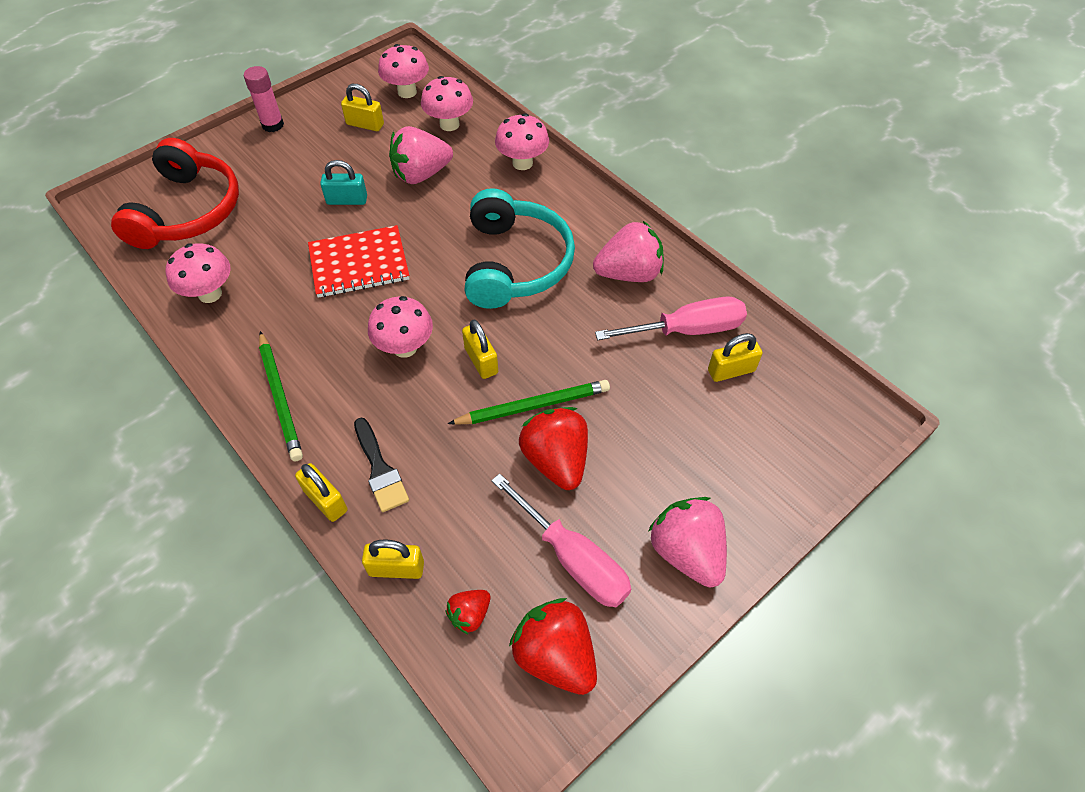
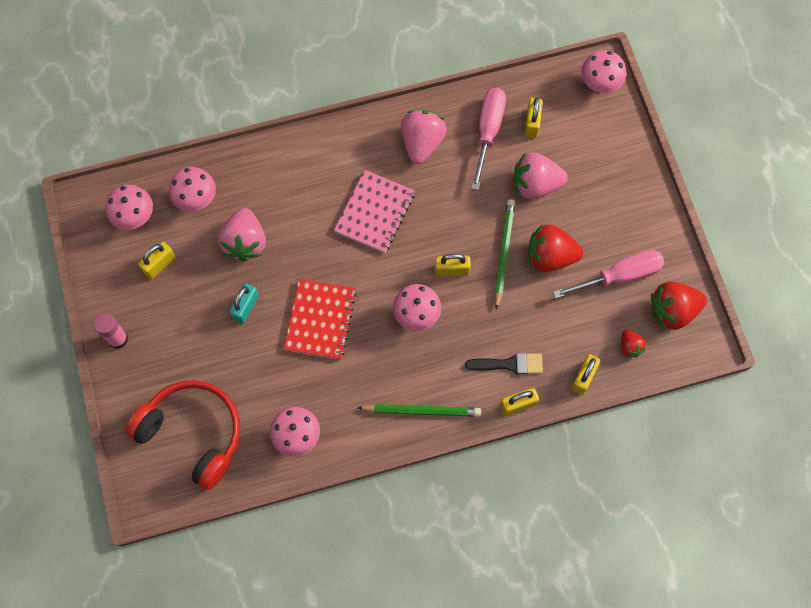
camera: 65 degrees left, 15 degrees up
turquoise headphones [464,188,575,309] -> pink notebook [334,170,415,253]
pink mushroom [495,113,549,170] -> pink mushroom moved to [581,50,626,93]
pink strawberry [648,497,727,587] -> pink strawberry moved to [514,152,568,199]

